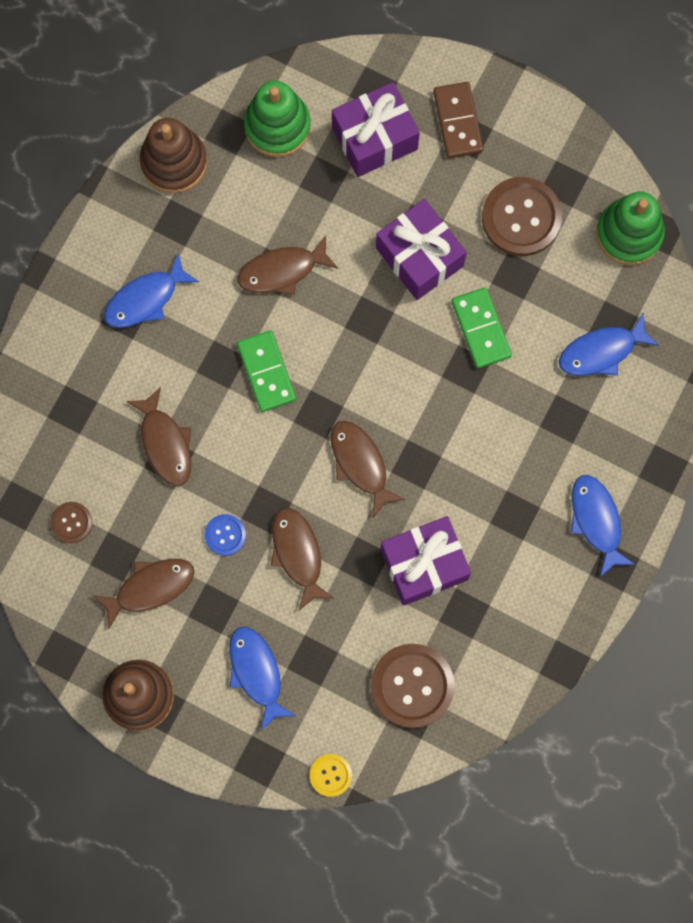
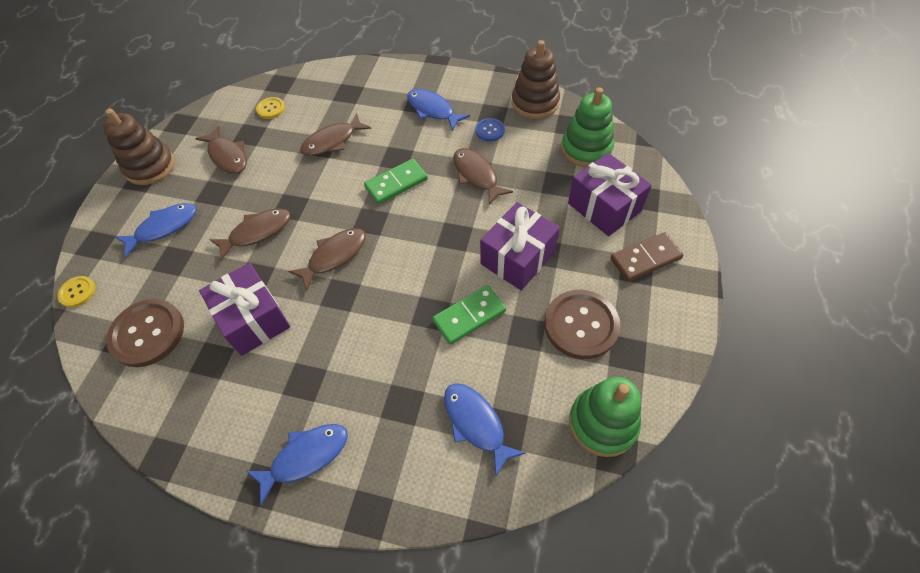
camera: 80 degrees right, 20 degrees down
brown button [51,502,92,543] -> yellow button [256,97,285,119]
blue button [204,514,246,556] -> blue button moved to [475,118,505,142]

